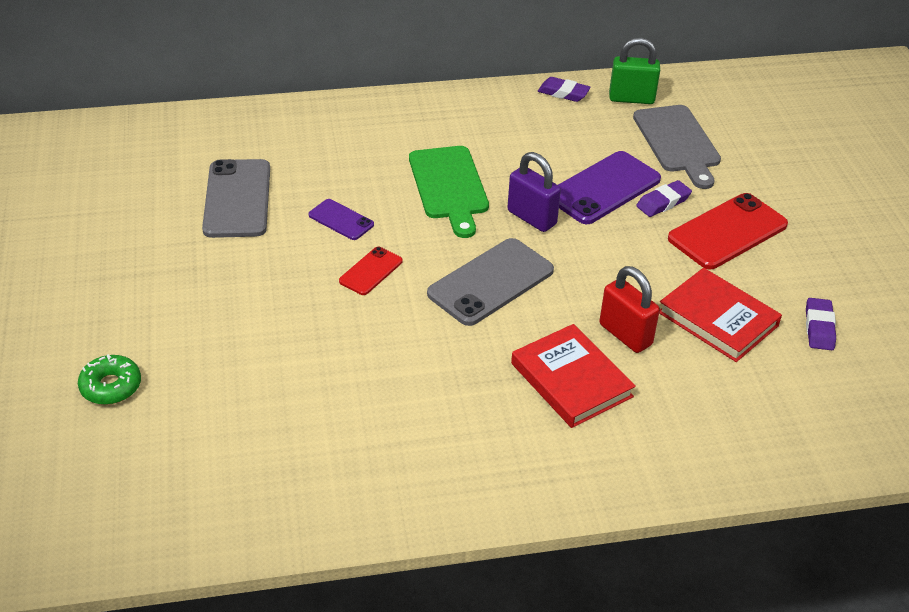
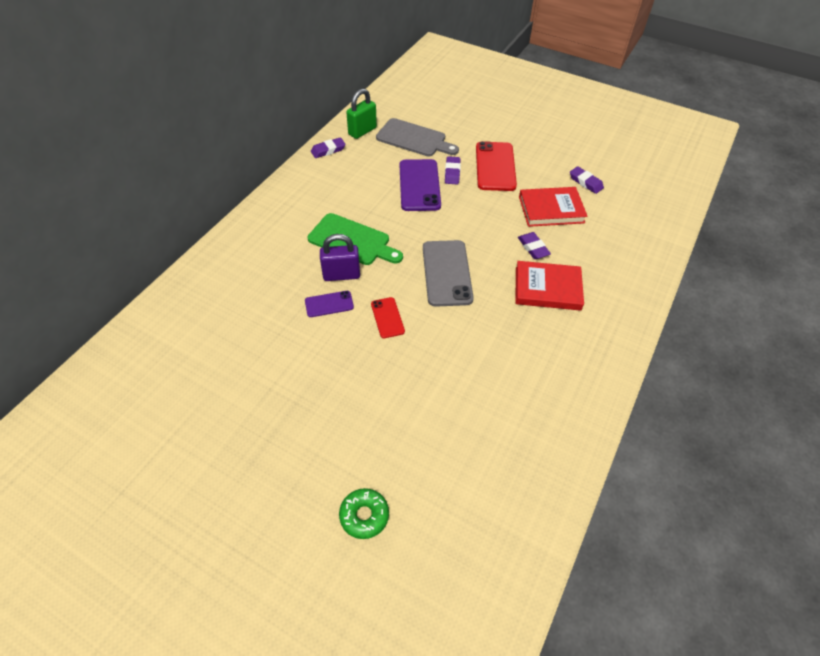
camera: 50 degrees left, 10 degrees up
grey phone [202,159,270,238] -> none
purple padlock [507,152,561,232] -> purple padlock moved to [320,234,360,281]
red padlock [600,266,660,353] -> purple eraser [518,232,551,259]

